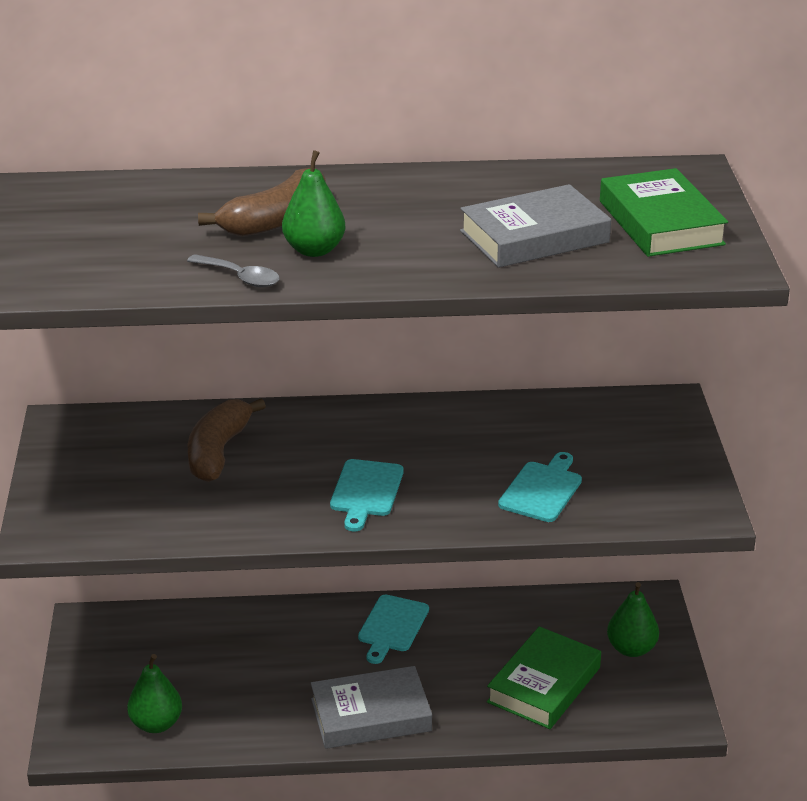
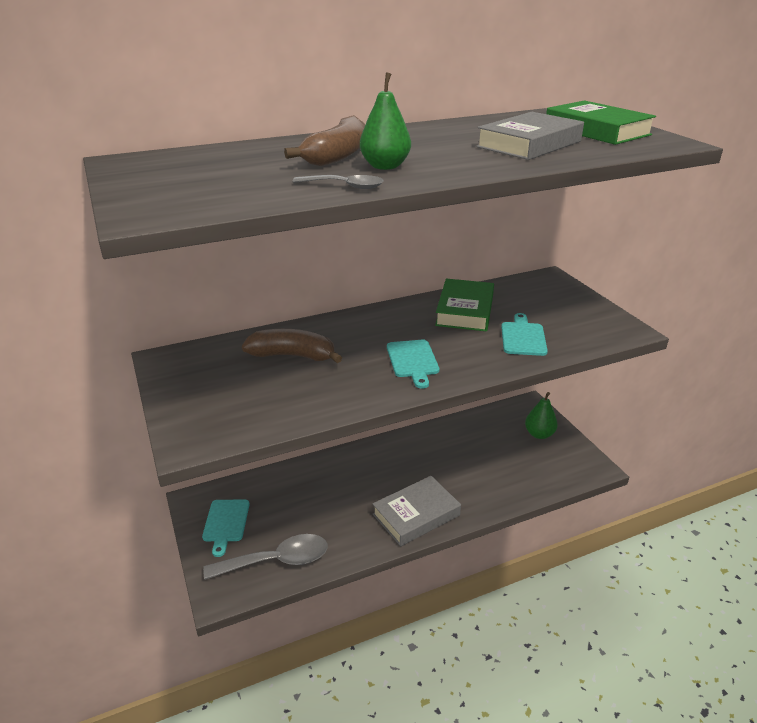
camera: 20 degrees left, 0 degrees up
green pear [127,654,182,733] -> grey spoon [203,534,328,580]
brown banana [187,399,266,482] -> brown banana turned 105 degrees clockwise [242,329,342,363]
turquoise cutting board [358,594,429,664] -> turquoise cutting board moved to [202,500,249,557]
green book [487,626,601,729] -> green book moved to [435,278,494,331]

